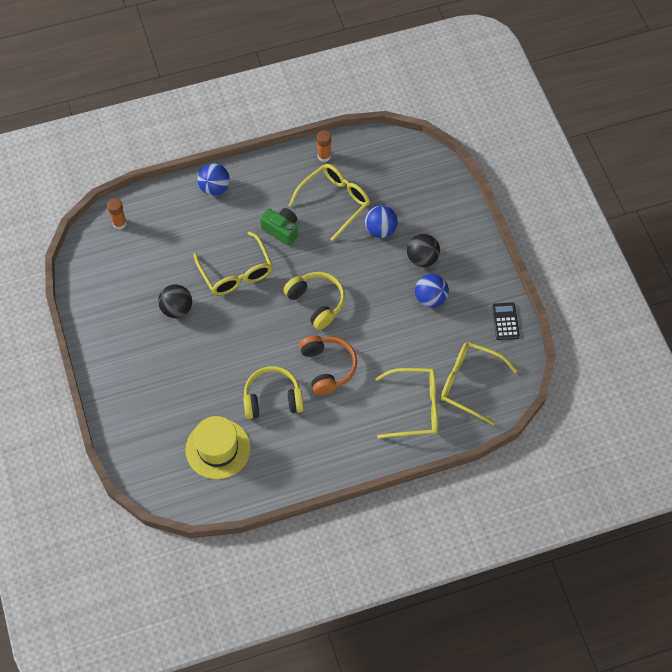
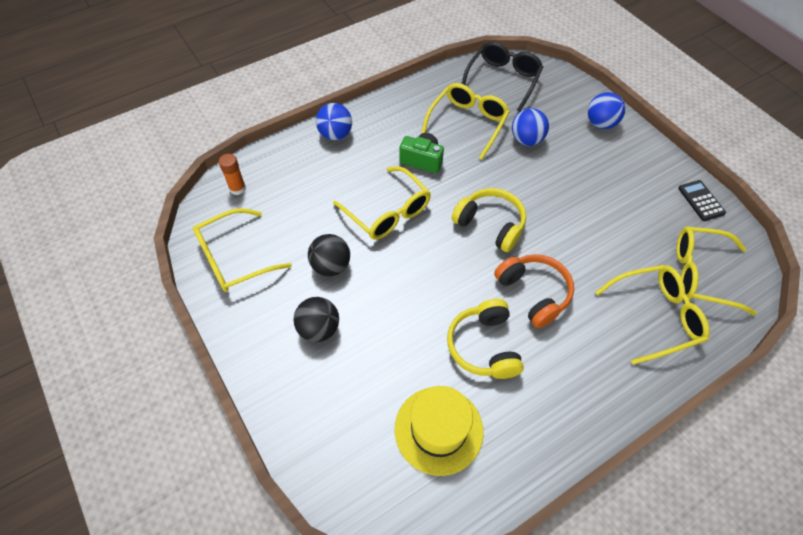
camera: 15 degrees left, 5 degrees down
yellow headphones [243,366,304,419] -> yellow headphones turned 75 degrees counterclockwise [447,299,524,379]
orange glue stick [317,130,331,162] -> none
black ball [407,234,440,267] -> black ball moved to [294,297,339,342]
blue ball [415,274,449,308] -> blue ball moved to [588,92,625,129]
none -> yellow glasses [193,208,292,292]
none -> black glasses [462,42,543,112]

